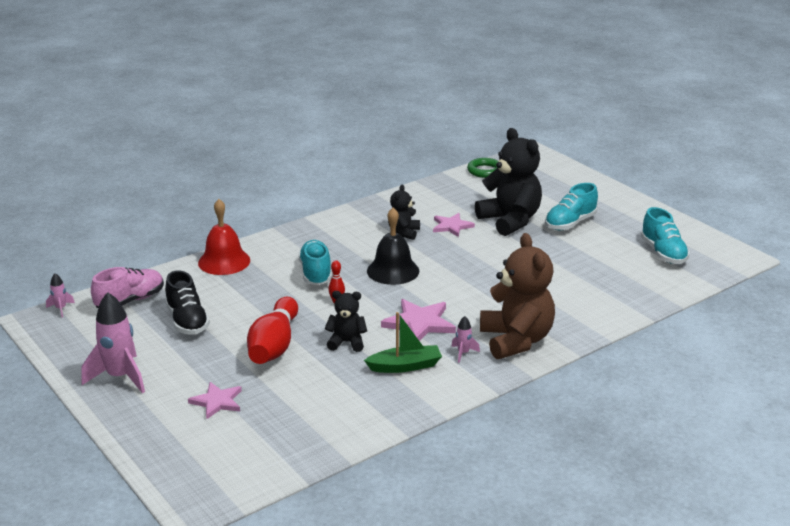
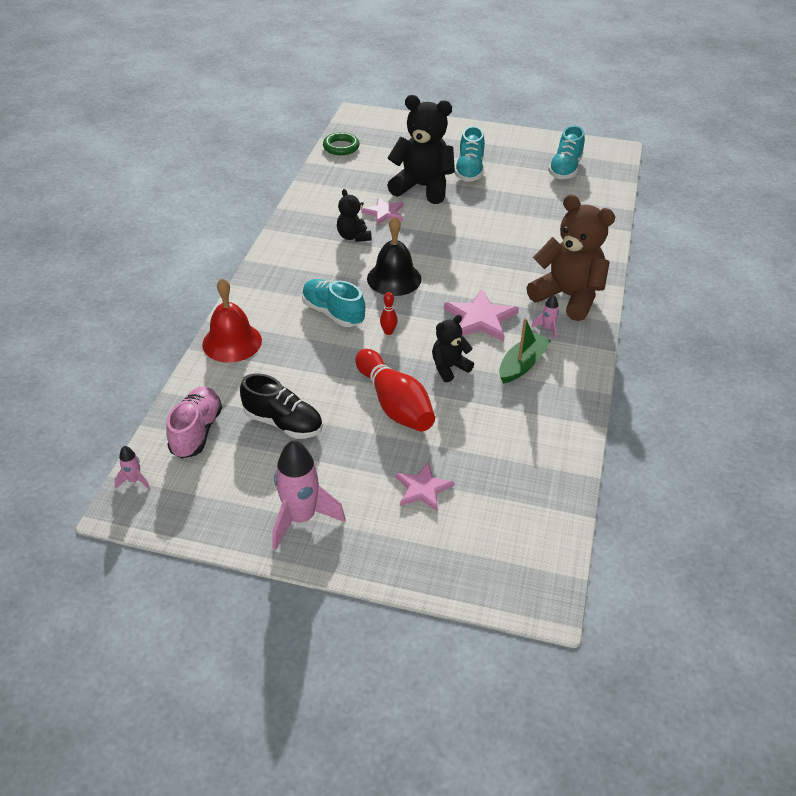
camera: 40 degrees left, 15 degrees up
turquoise shoe [641,207,690,264] -> turquoise shoe turned 75 degrees clockwise [548,126,585,179]

